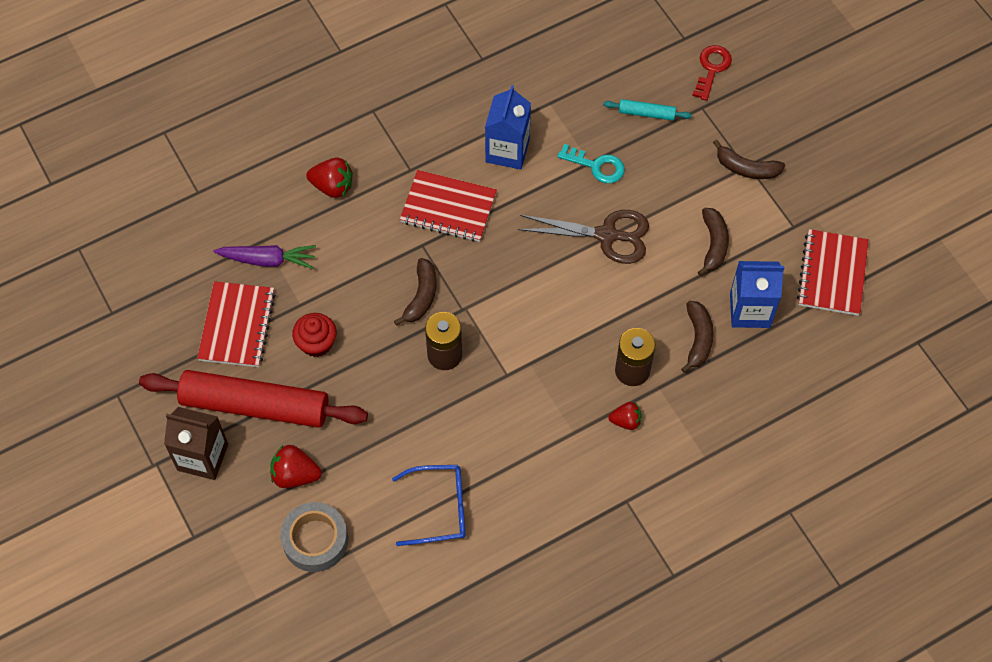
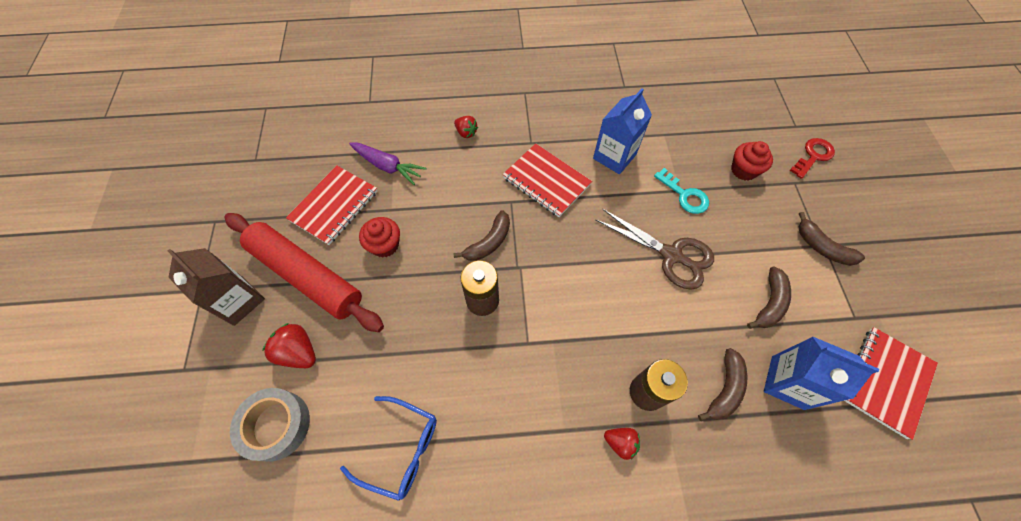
camera: 25 degrees right, 0 degrees up
red strawberry [306,157,353,198] -> red strawberry [454,116,478,138], size x0.66
turquoise rolling pin [603,99,692,121] -> red cupcake [731,141,773,181]

